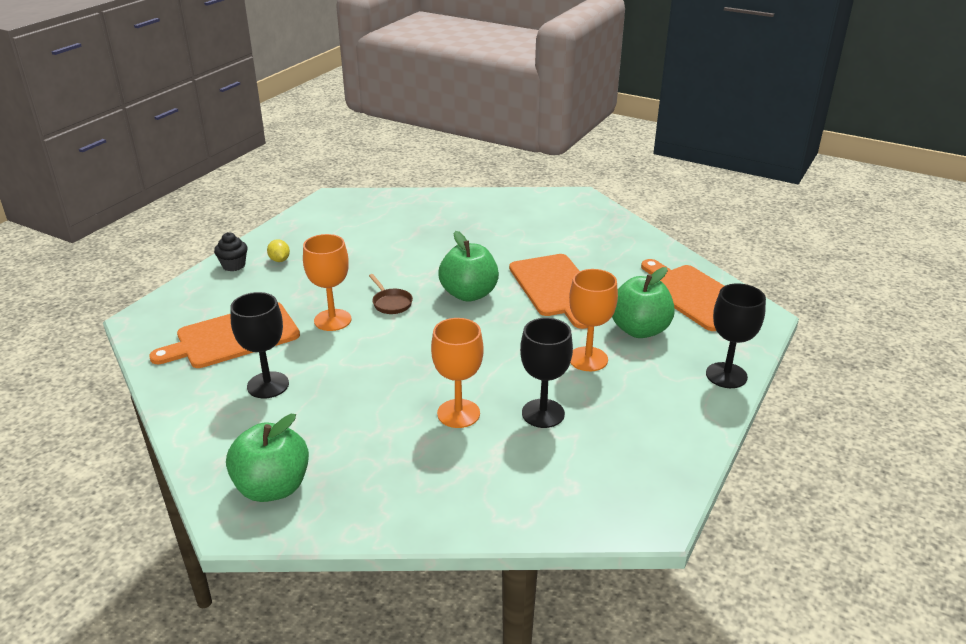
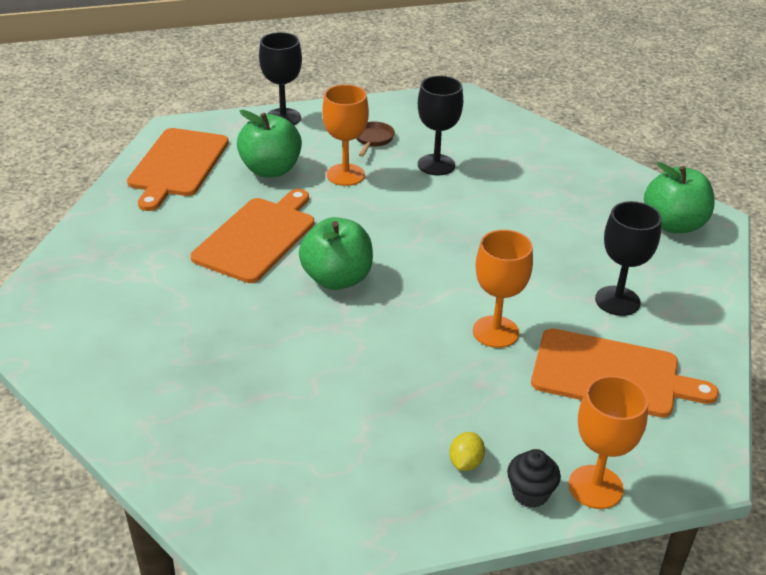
camera: 135 degrees left, 5 degrees up
brown pan [369,274,413,314] -> brown pan moved to [356,122,395,157]
orange goblet [431,318,484,428] -> orange goblet moved to [568,375,648,509]

